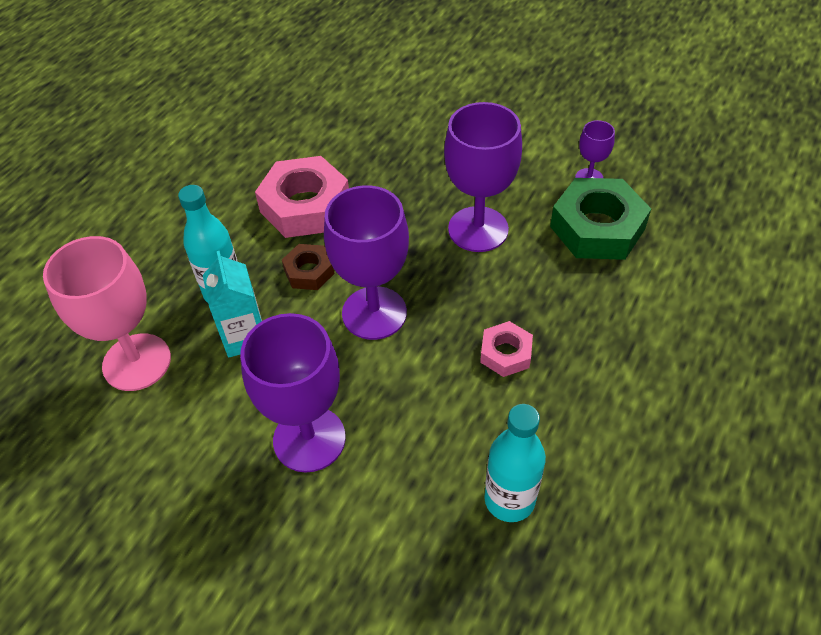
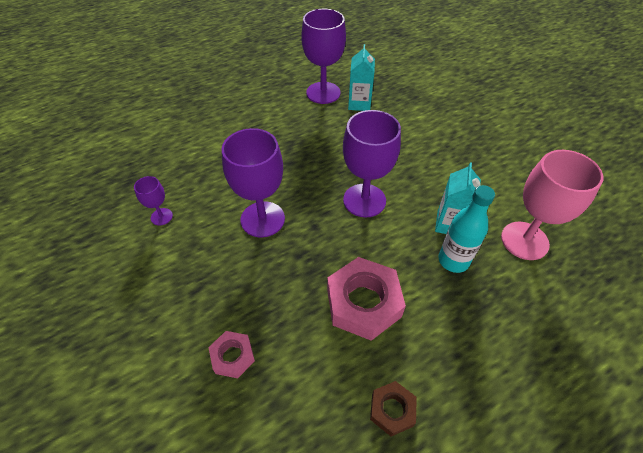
camera: 150 degrees left, 0 degrees up
purple goblet [240,313,346,472] -> purple goblet moved to [301,9,346,104]
brown nut [282,244,335,290] -> brown nut moved to [370,381,417,436]
pink nut [480,321,533,377] -> pink nut moved to [208,331,255,378]
turquoise bottle [484,404,546,522] -> turquoise carton [348,44,375,111]
green nut [550,178,651,260] -> none

